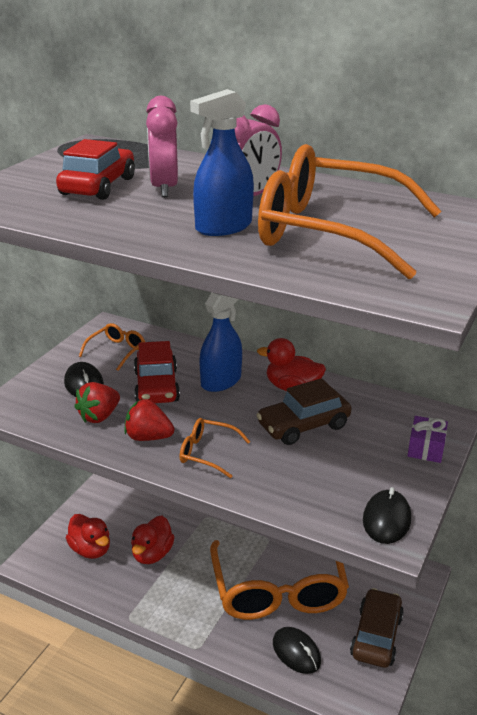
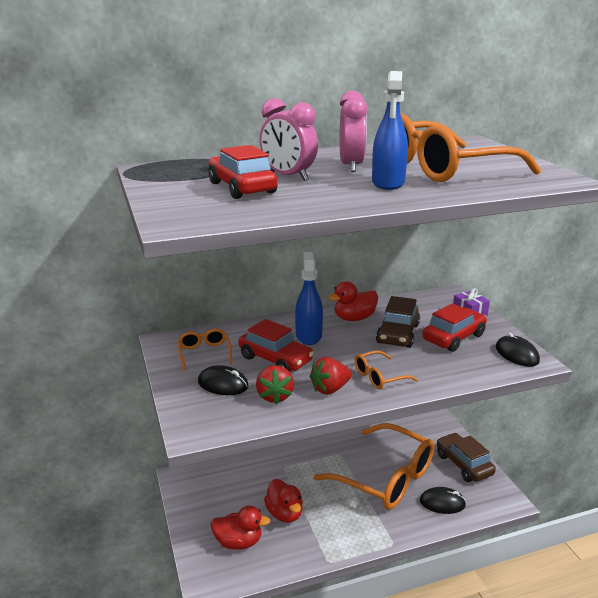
camera: 45 degrees left, 5 degrees down
none -> red car [422,303,487,352]

